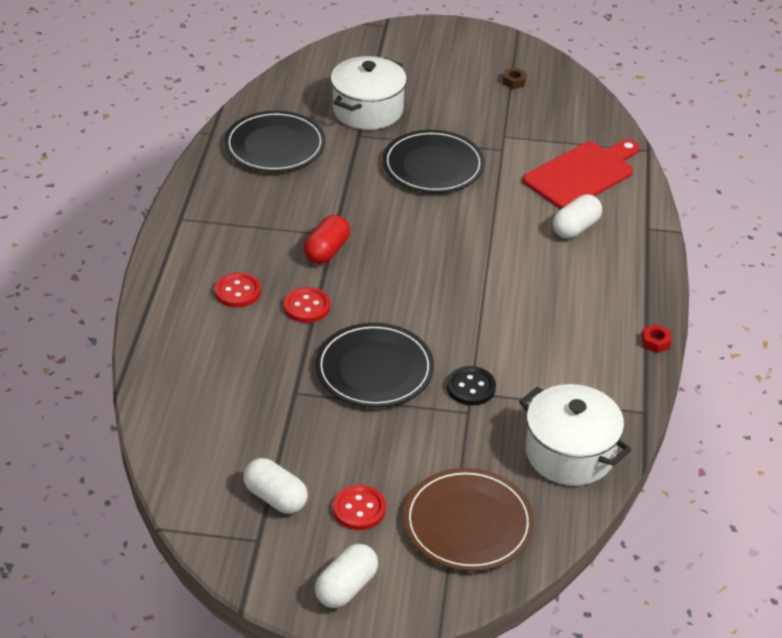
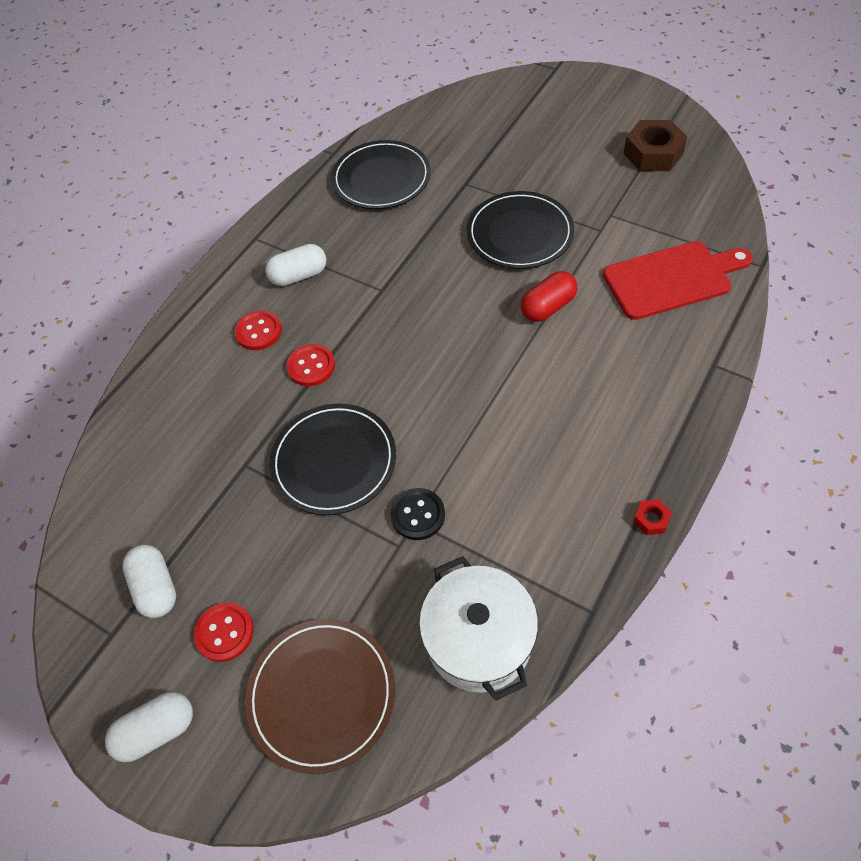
camera: 30 degrees right, 15 degrees up
red capsule [304,215,350,264] -> red capsule moved to [521,271,577,322]
white pot [330,56,407,130] -> none
brown nut [502,68,527,89] -> brown nut [623,120,687,171], size x2.20
white capsule [552,194,602,238] -> white capsule moved to [265,244,326,286]

